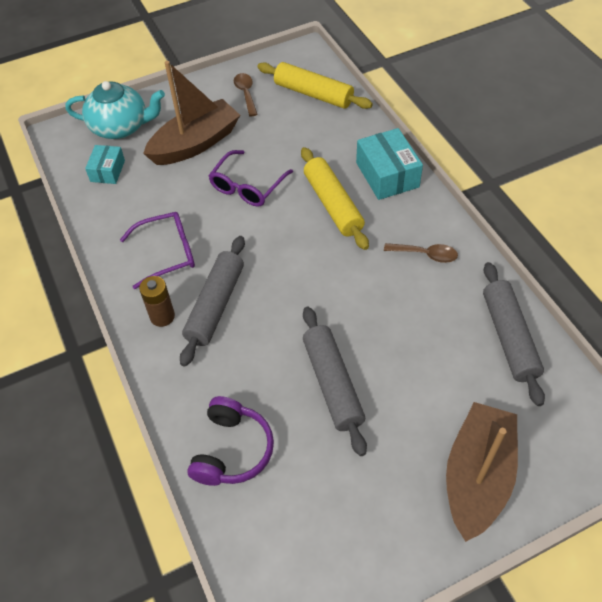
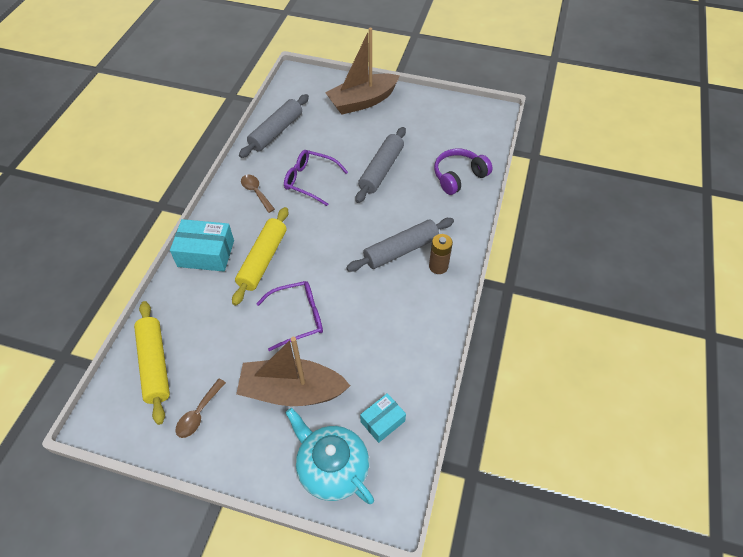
camera: 140 degrees left, 0 degrees up
purple glasses [120,212,195,289] -> purple glasses moved to [284,150,348,206]
turquoise box [356,128,423,200] -> turquoise box turned 75 degrees clockwise [170,219,234,272]

